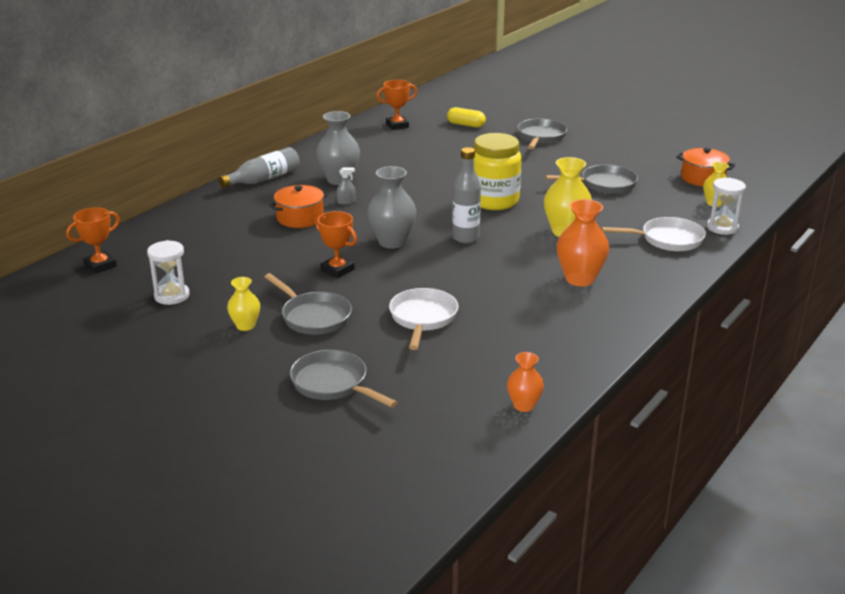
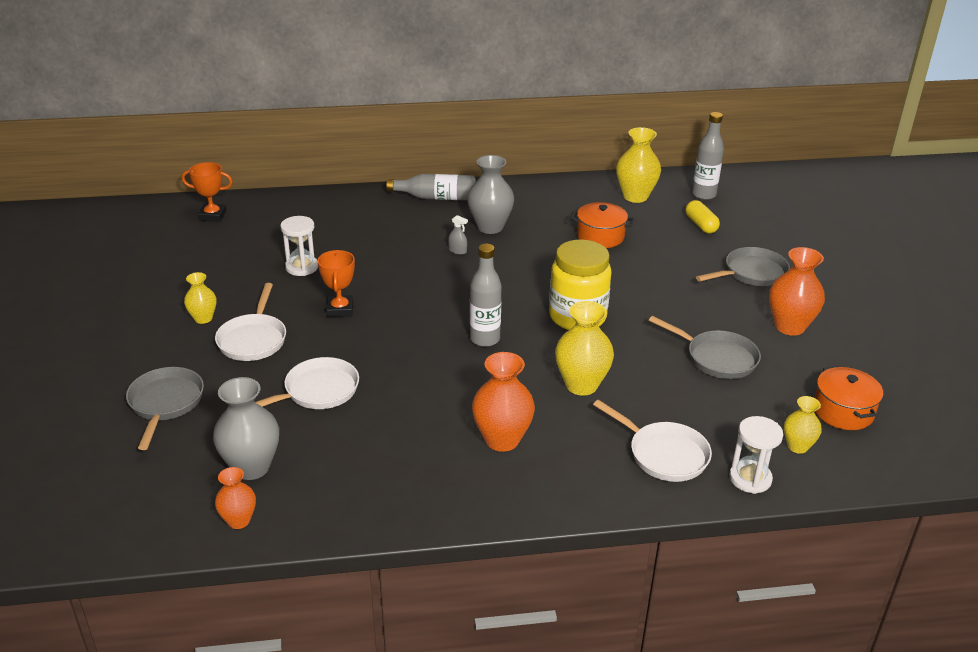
camera: 45 degrees right, 5 degrees up
white hourglass [147,240,190,305] -> white hourglass moved to [281,216,318,276]
grey pan [264,273,352,335] -> white pan [215,283,286,361]
orange pot [269,185,329,228] -> orange pot moved to [571,202,634,248]
grey vase [367,166,416,249] -> grey vase moved to [213,377,279,480]
orange trophy [376,80,417,130] -> yellow vase [616,127,661,203]
none -> grey bottle [692,112,724,200]
none -> orange vase [769,247,825,336]

